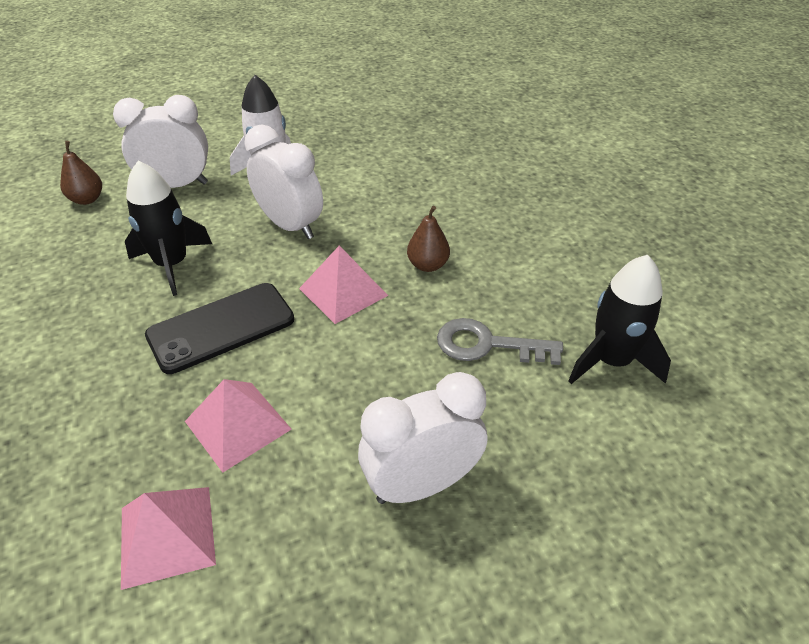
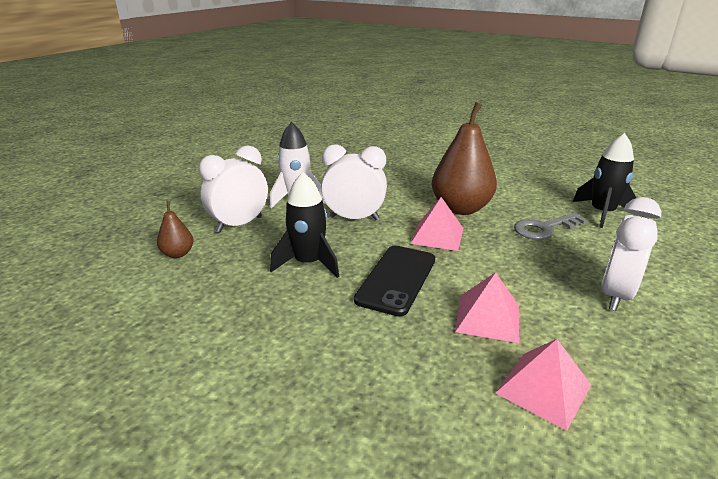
camera: 35 degrees left, 15 degrees down
brown pear [407,206,450,272] -> brown pear [432,102,497,215], size x2.15

